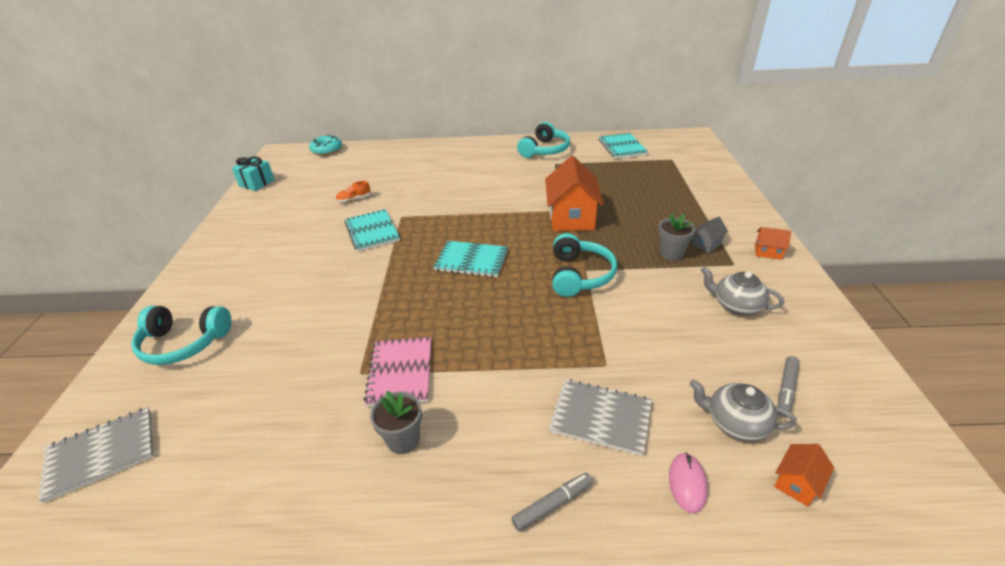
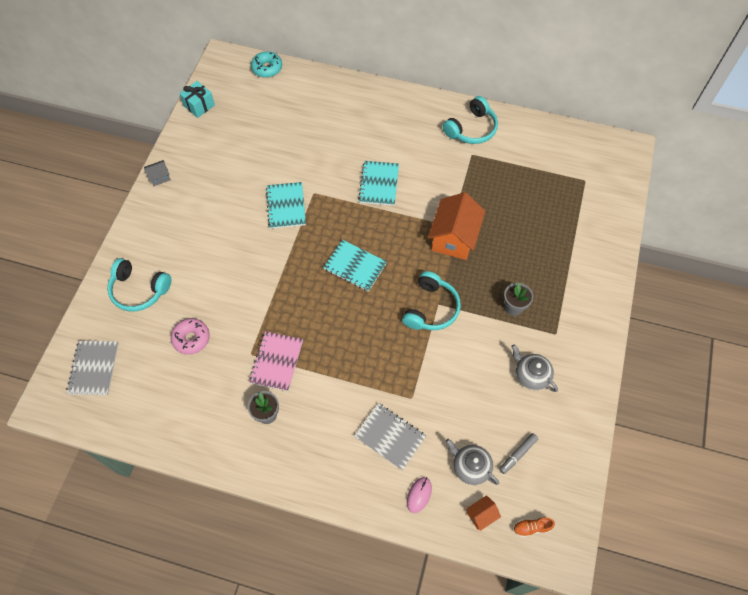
camera: 15 degrees right, 25 degrees up
grey notebook [38,407,153,503] -> grey notebook turned 75 degrees counterclockwise [66,341,119,395]
orange shoe [336,181,371,202] -> orange shoe moved to [513,517,555,537]
grey marker [512,473,593,531] -> none
turquoise notebook [599,133,648,159] -> turquoise notebook moved to [358,161,399,206]
grey house [692,217,728,253] -> grey house moved to [144,160,171,186]
orange house [755,227,791,260] -> none
none -> pink donut [171,318,210,355]

